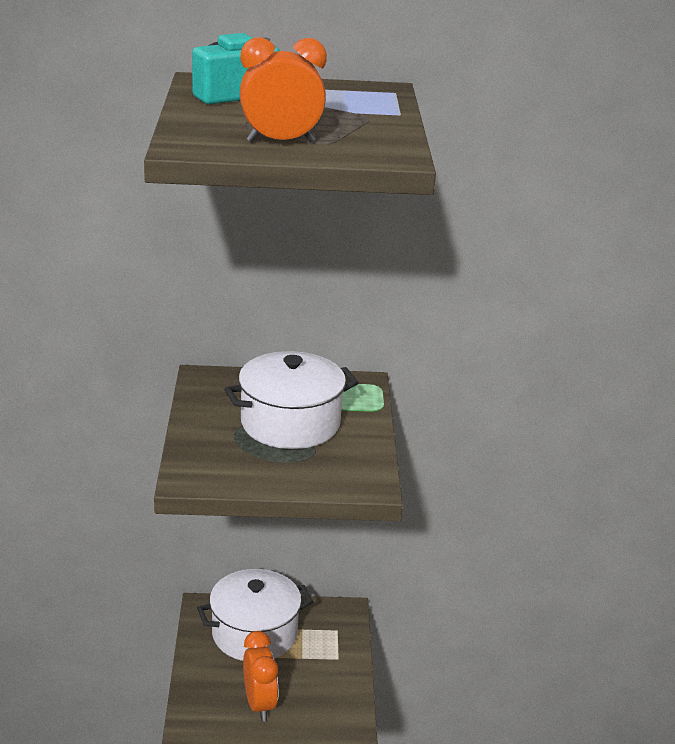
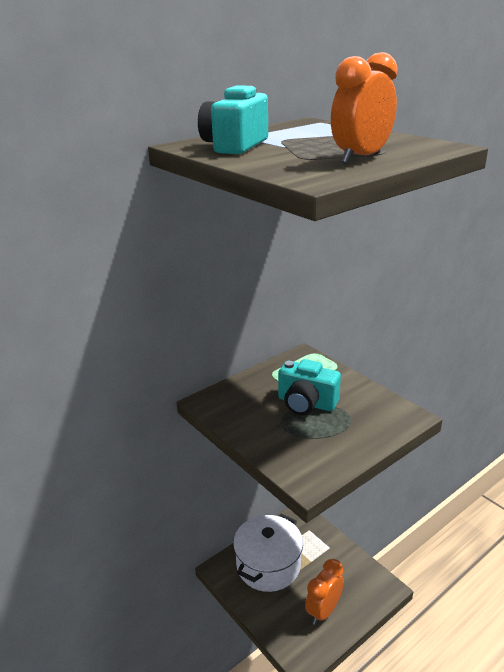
camera: 35 degrees left, 0 degrees up
white pot [224,351,359,449] -> turquoise camera [278,359,341,415]
orange clock [243,631,278,722] -> orange clock turned 90 degrees counterclockwise [305,559,344,625]

